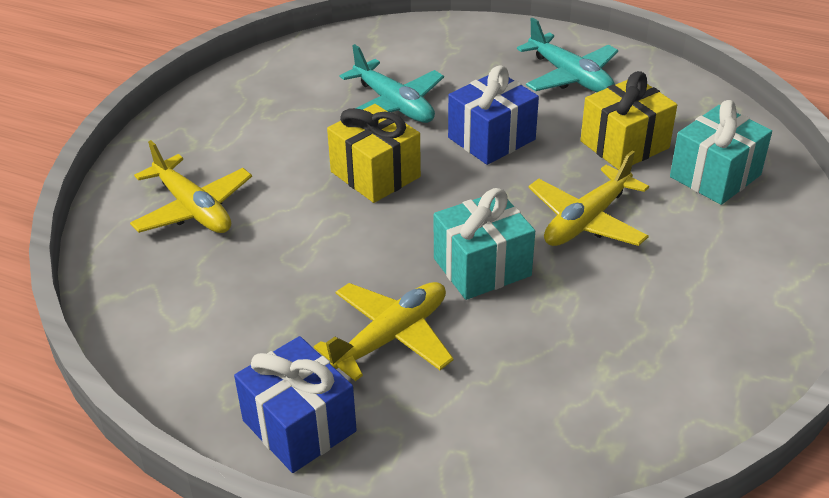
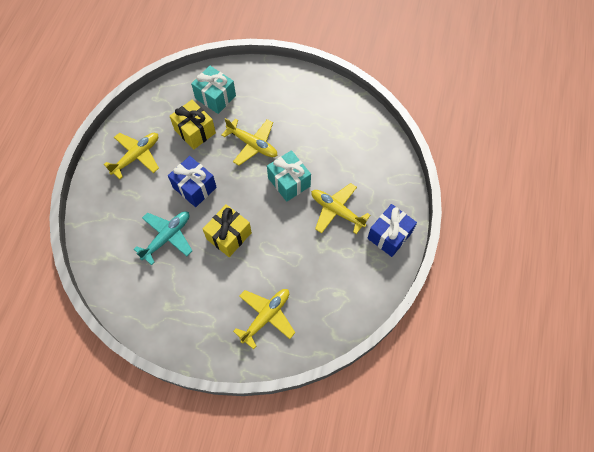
camera: 100 degrees left, 25 degrees up
turquoise plane [517,17,618,92] -> yellow plane [104,133,159,179]

